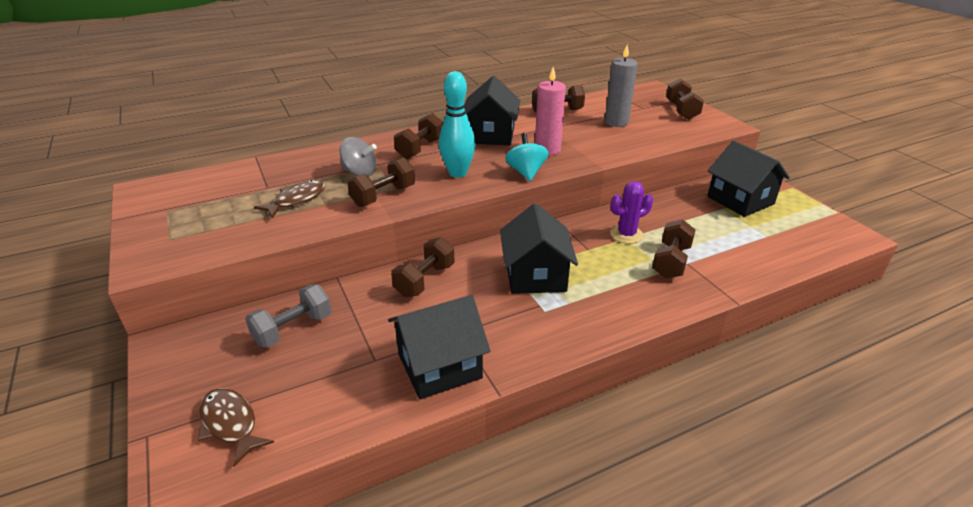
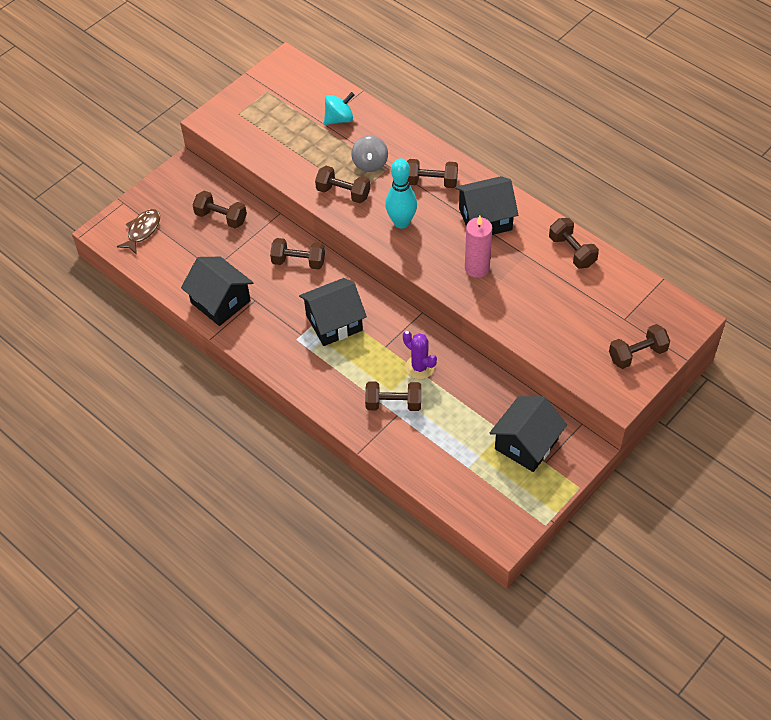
camera: 70 degrees right, 20 degrees up
grey dumbbell [245,284,332,348] -> brown dumbbell [193,191,247,228]
brown fish [254,180,325,219] -> none
turquoise spinning top [505,133,549,181] -> turquoise spinning top moved to [324,92,354,125]
grey candle [605,45,638,127] -> none

